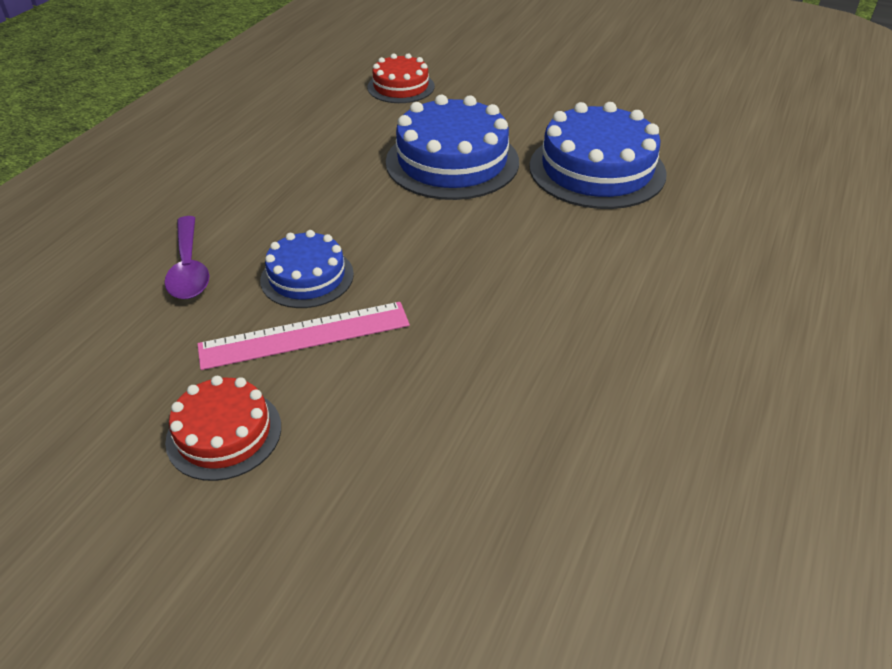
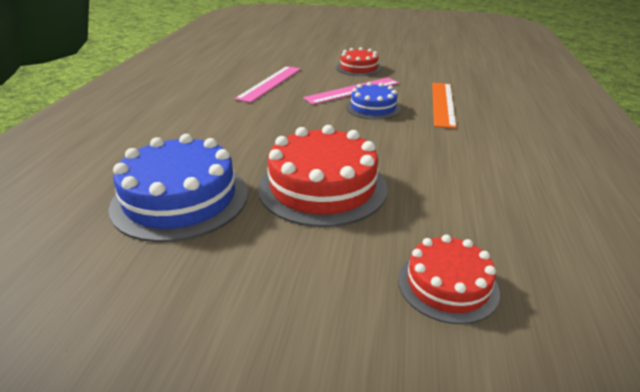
camera: 165 degrees right, 10 degrees down
purple spoon [164,216,210,299] -> orange ruler [432,83,457,129]
blue cake [386,95,519,200] -> red cake [258,125,388,227]
none -> pink ruler [235,66,301,103]

